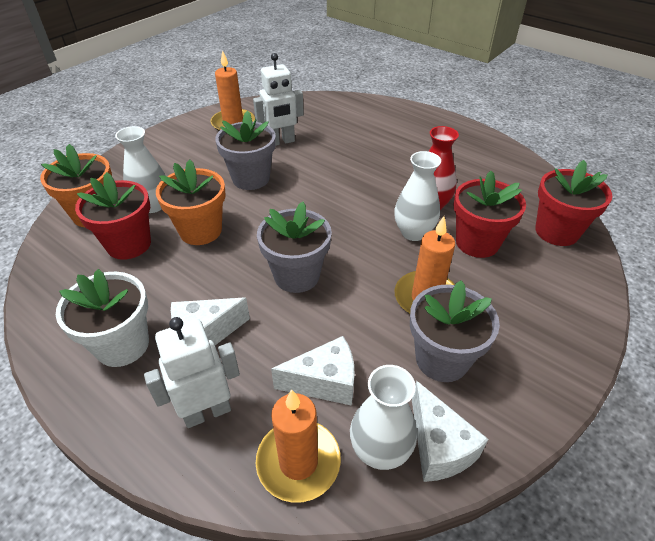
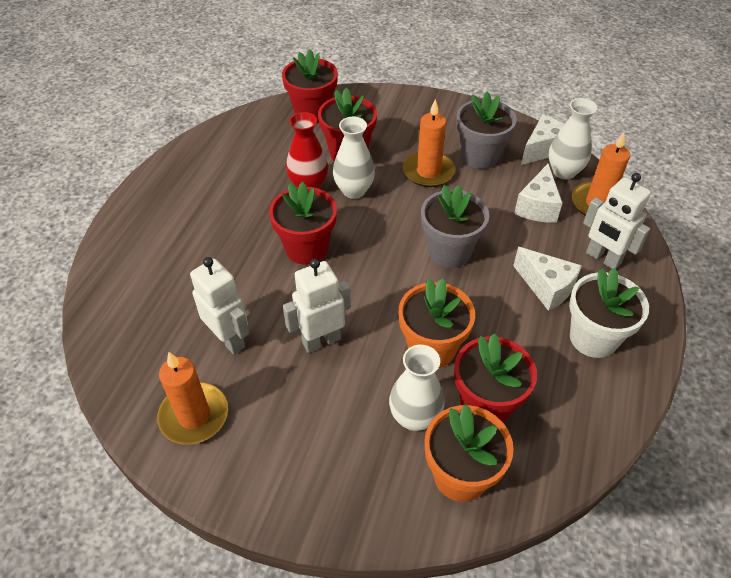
camera: 110 degrees left, 5 degrees up
grey flower pot [215,111,276,190] -> white robot [283,258,351,353]
white cheese [271,336,354,406] -> white cheese turned 135 degrees counterclockwise [514,164,562,223]
none -> red flower pot [269,182,337,265]

